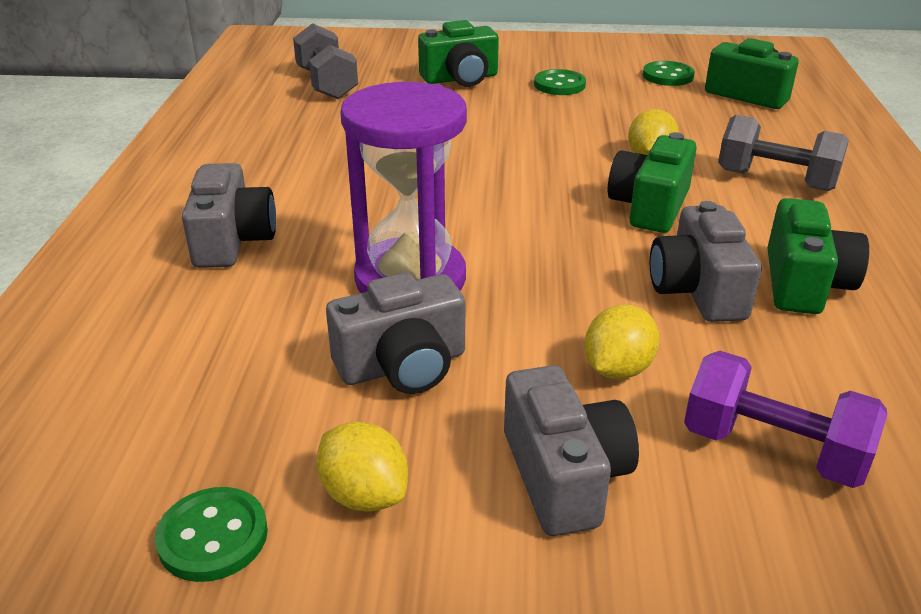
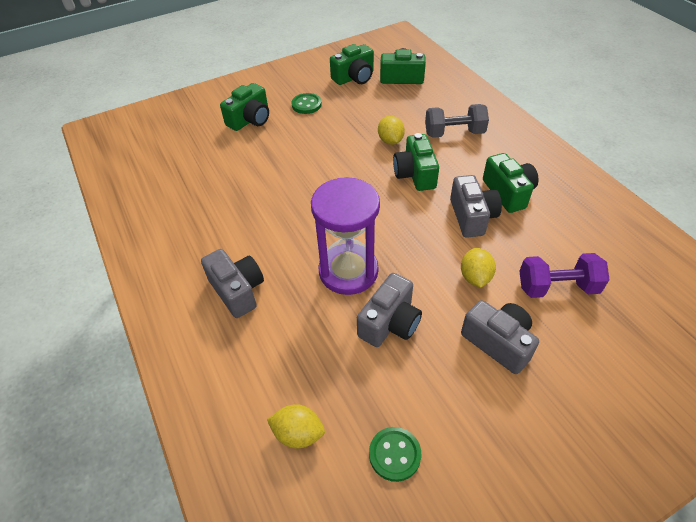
camera: 30 degrees left, 15 degrees up
grey dumbbell [293,23,358,99] -> none
yellow lemon [316,421,408,512] -> yellow lemon moved to [267,404,325,448]
green button [643,61,695,86] -> green camera [330,44,374,85]
grey camera [650,201,762,322] -> grey camera turned 150 degrees counterclockwise [450,175,502,238]

